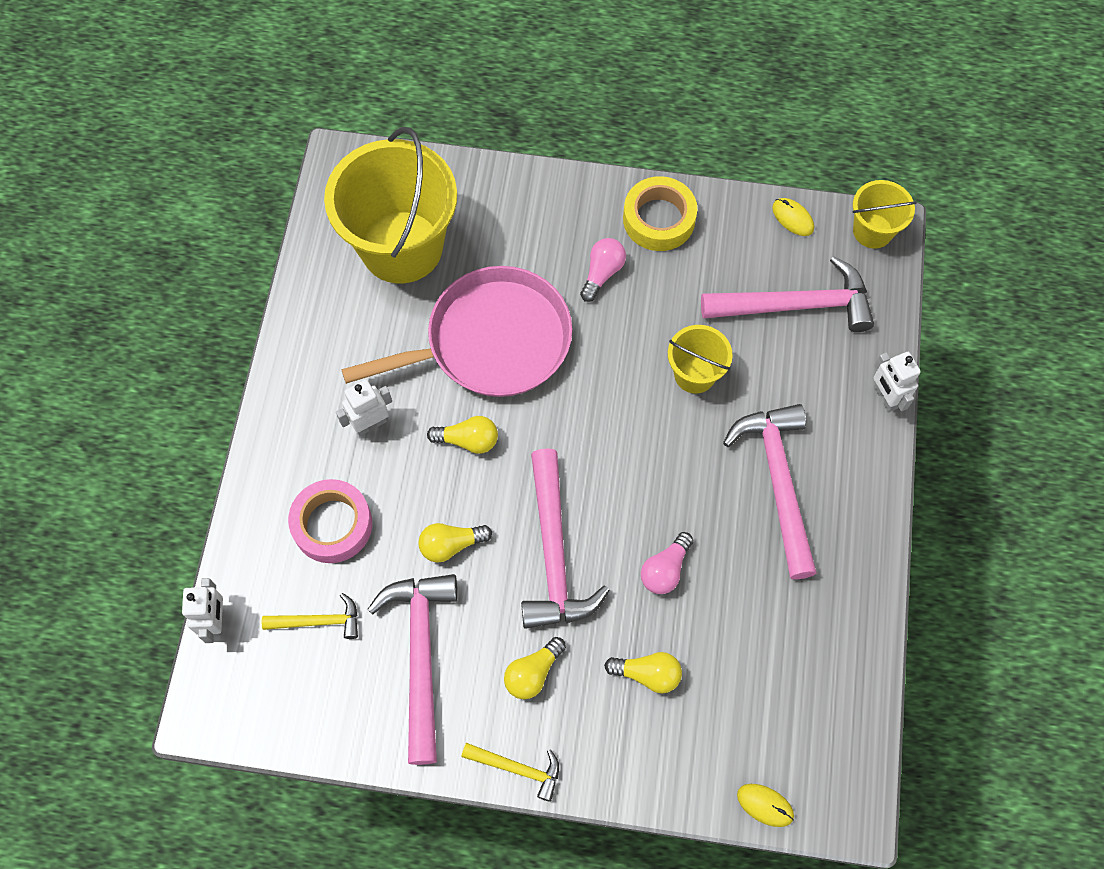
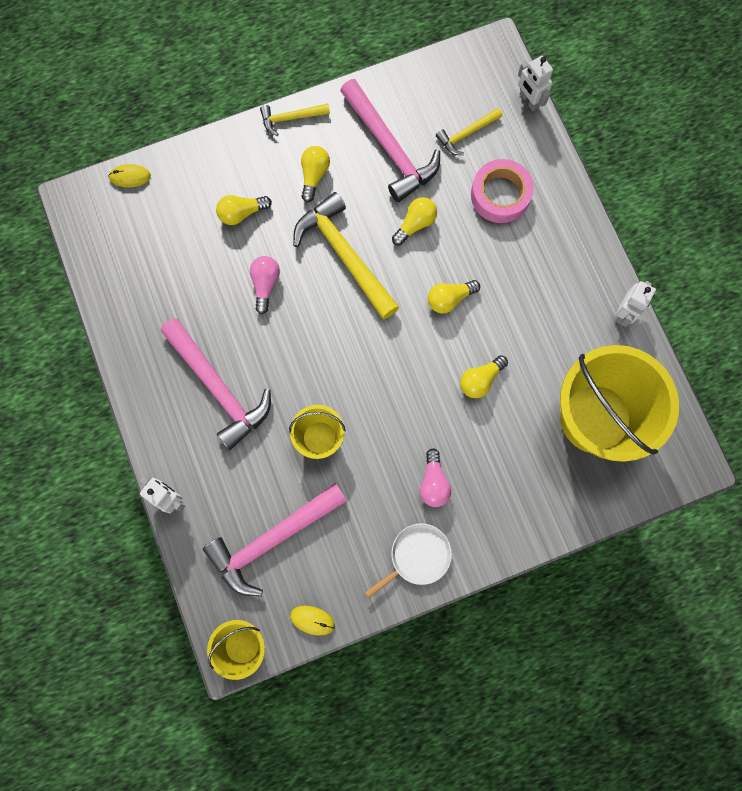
camera: 150 degrees right, 10 degrees up
white robot [336,380,392,436] -> white robot moved to [615,281,656,327]
pink pan [341,266,572,397] -> yellow light bulb [460,355,508,398]
pink hammer [521,448,610,629] -> yellow hammer [293,192,399,319]
yellow tape [623,176,697,251] -> white pan [365,523,452,598]

